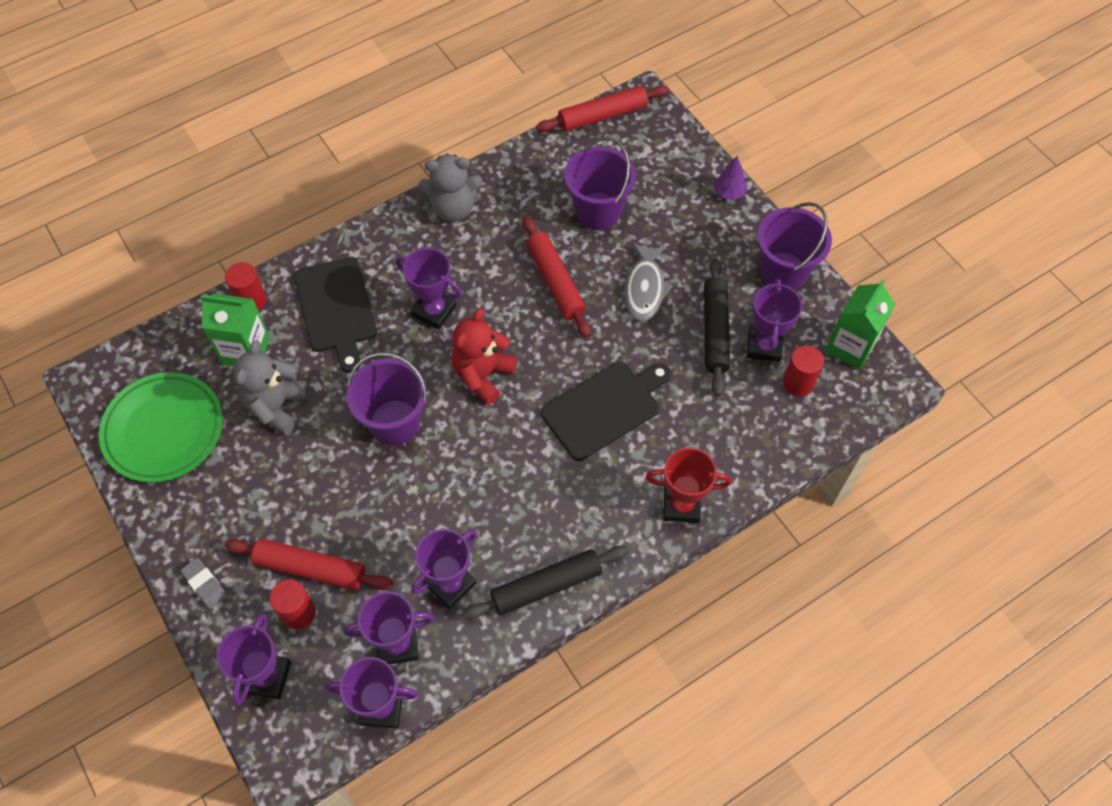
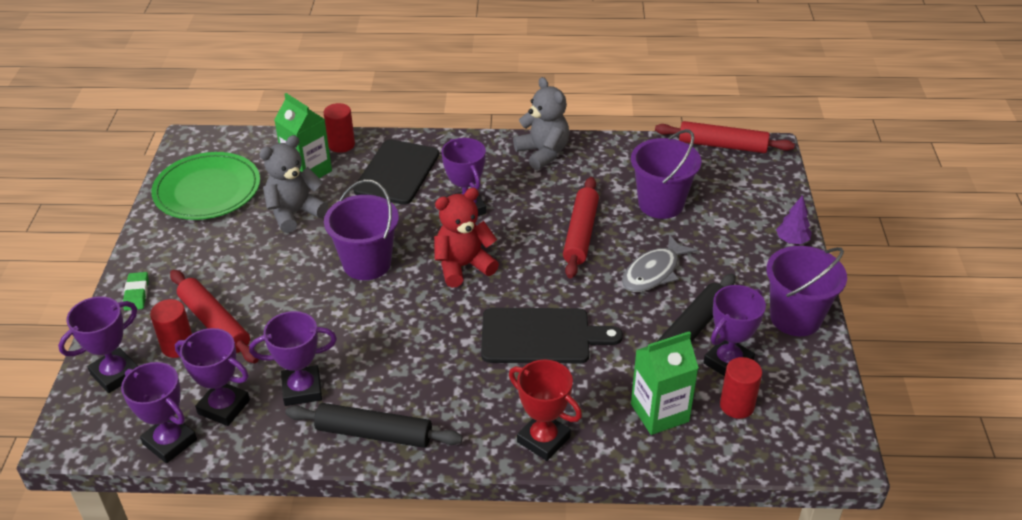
camera: 35 degrees right, 20 degrees down
grey eraser [181,558,227,609] -> green eraser [123,272,149,311]
grey teddy bear [419,154,482,222] -> grey teddy bear turned 150 degrees counterclockwise [513,77,569,170]
green carton [825,279,895,370] -> green carton moved to [631,331,699,435]

